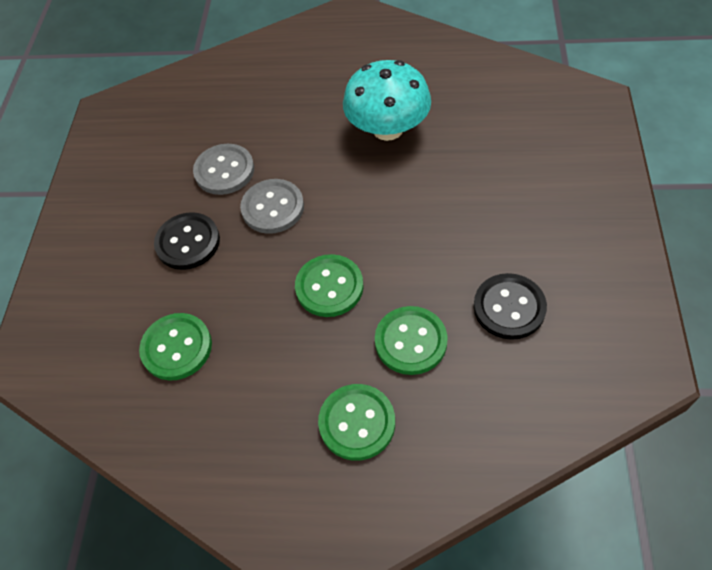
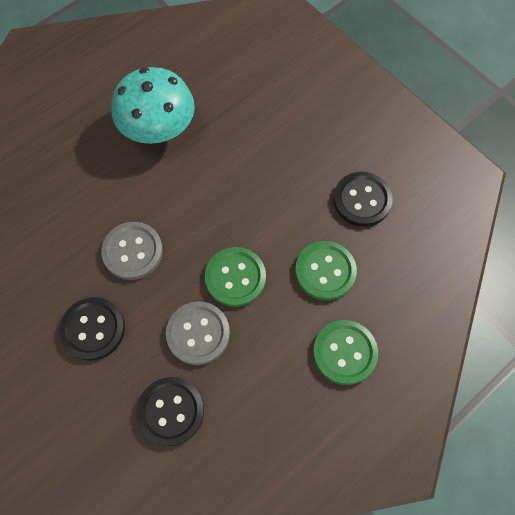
camera: 50 degrees left, 10 degrees up
green button [139,313,212,381] -> black button [136,377,204,446]
grey button [193,144,254,195] -> grey button moved to [166,301,230,365]

